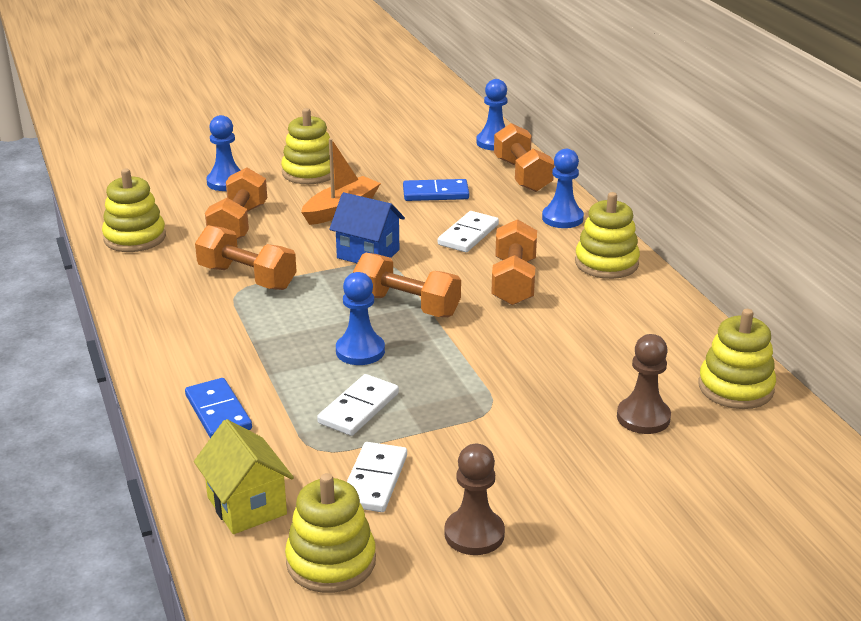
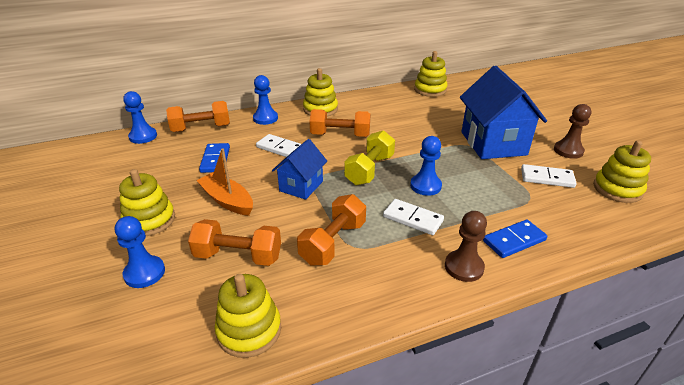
camera: 90 degrees left, 5 degrees up
yellow house [194,419,294,534] -> none
white domino [317,374,399,436] -> white domino moved to [383,199,444,235]
orange dumbbell [353,253,461,317] -> yellow dumbbell [344,130,395,185]
brown pawn [617,334,671,434] -> brown pawn moved to [445,211,487,282]
none -> blue house [460,66,547,159]

